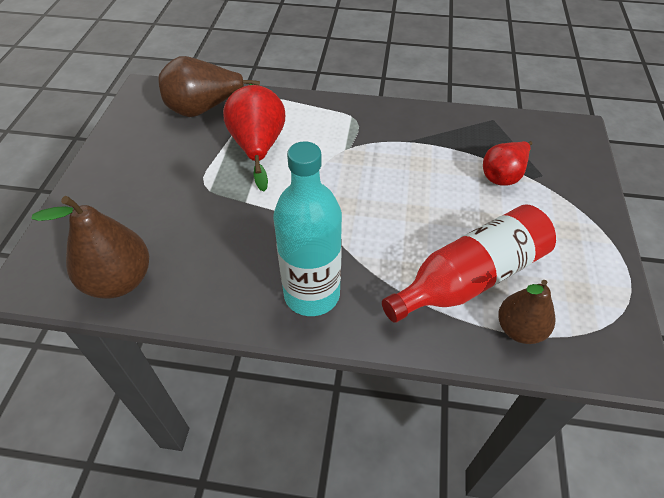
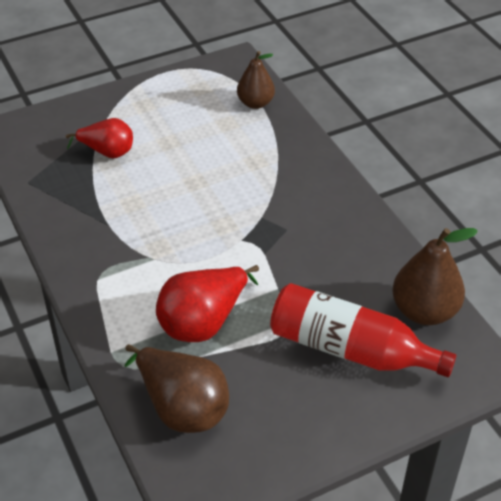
camera: 125 degrees left, 5 degrees down
turquoise bottle [273,141,342,316] -> none
red bottle [382,204,556,323] -> red bottle moved to [270,283,456,377]

